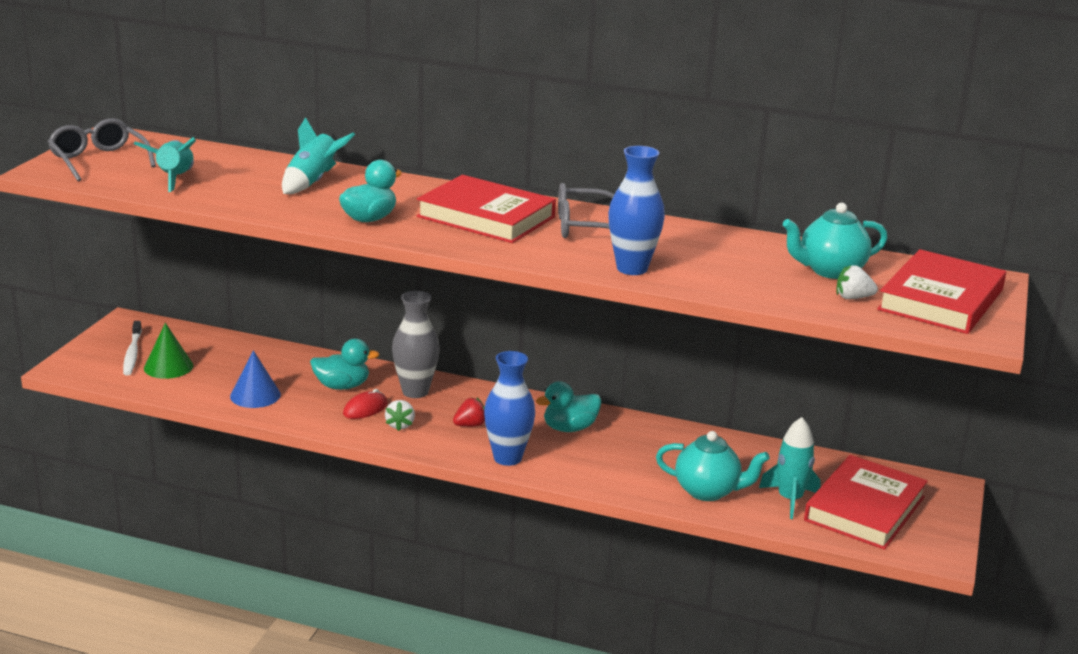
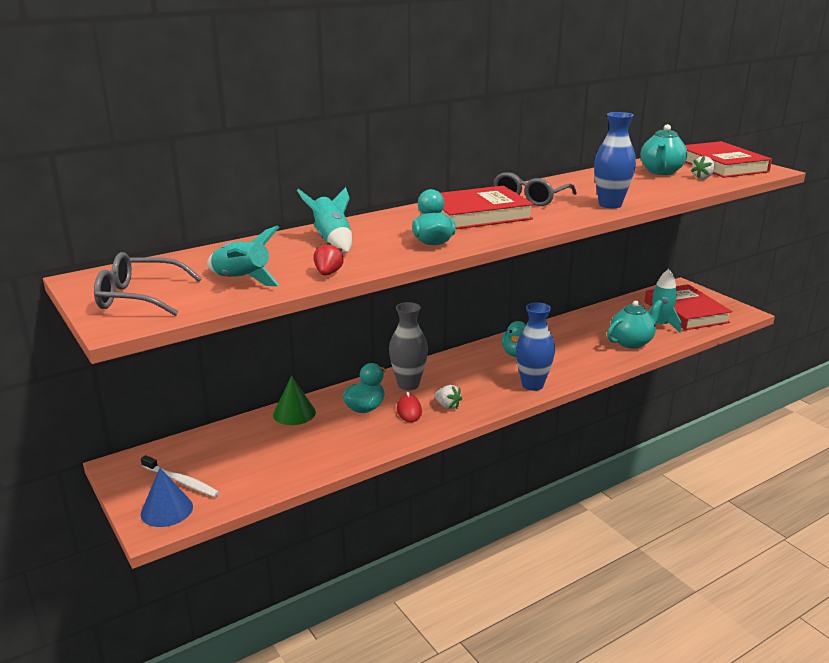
camera: 50 degrees left, 0 degrees up
green cone [144,323,193,379] -> green cone moved to [273,376,316,425]
blue cone [230,350,281,408] -> blue cone moved to [141,468,193,527]
red strawberry [453,397,485,427] -> red strawberry moved to [313,242,344,276]

